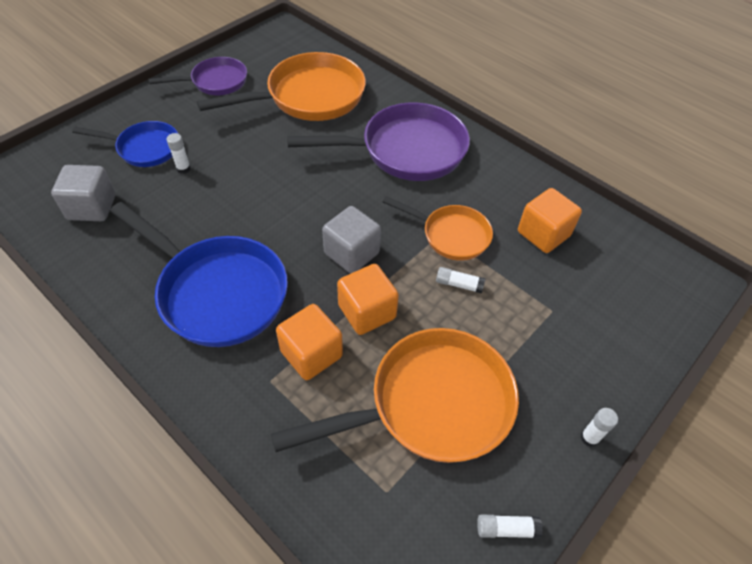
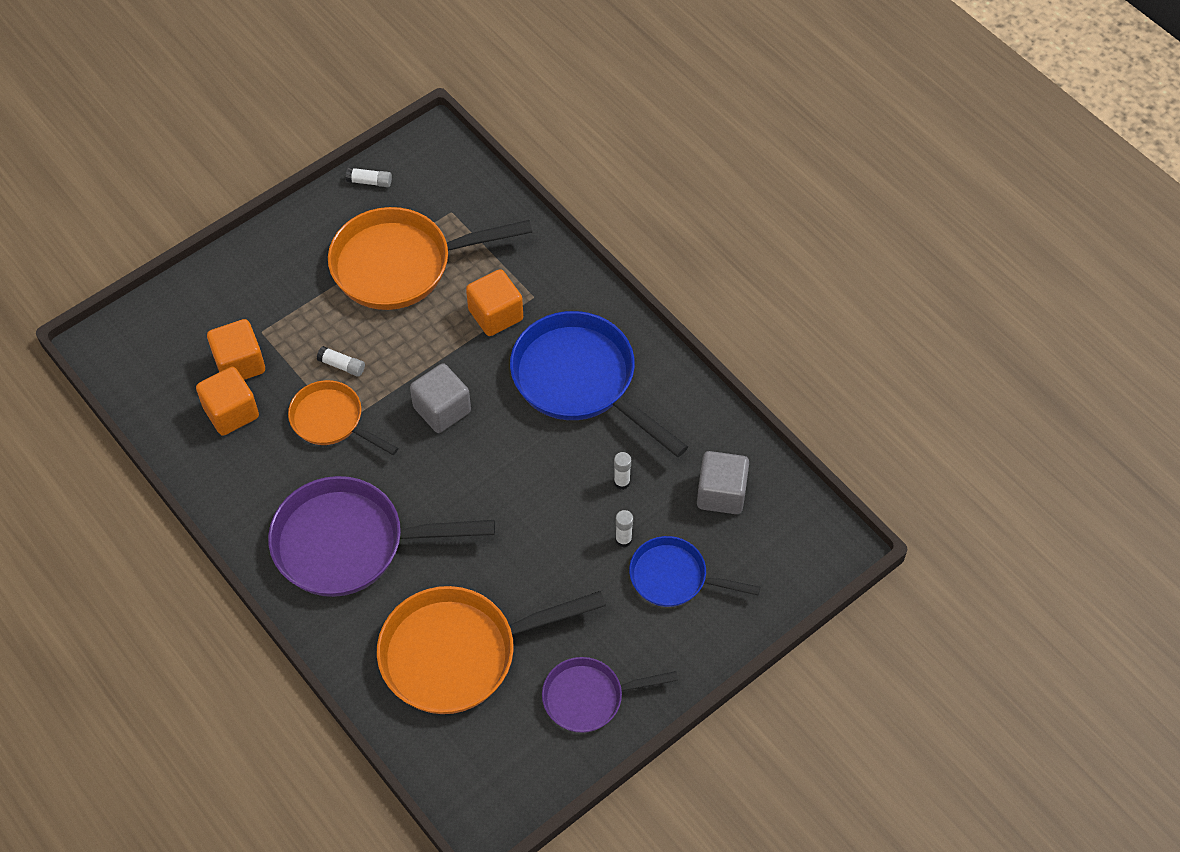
camera: 170 degrees left, 5 degrees up
orange cube [337,264,399,335] -> orange cube moved to [207,319,265,380]
white glue stick [580,408,618,447] -> white glue stick moved to [614,452,631,490]

